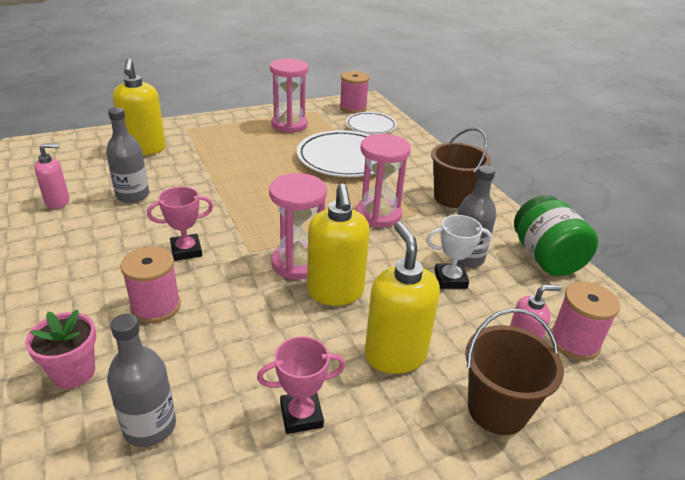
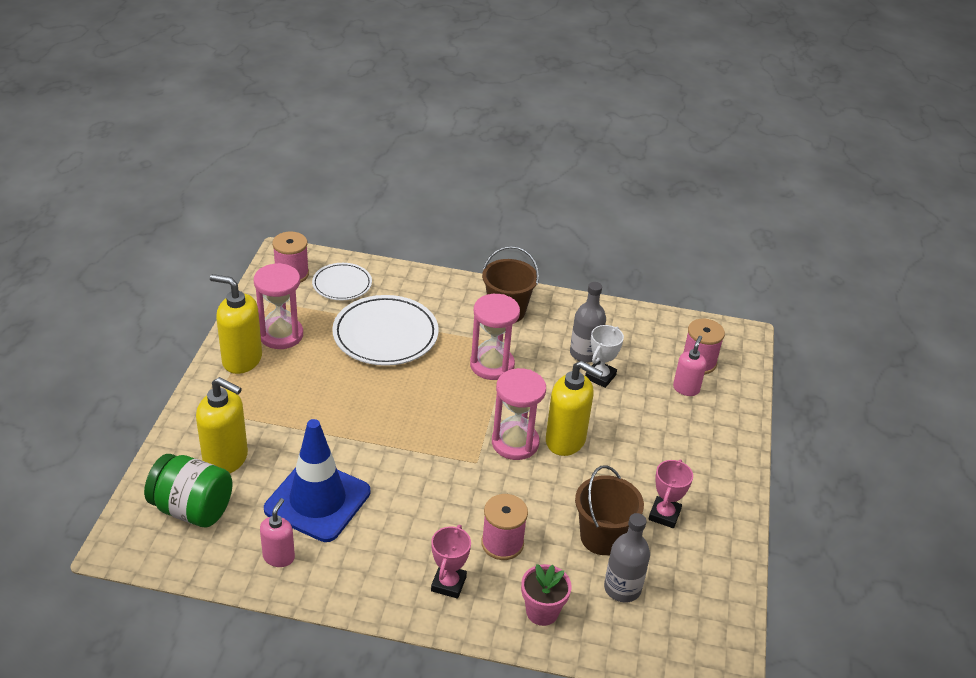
camera: 55 degrees left, 5 degrees up
grey bottle [106,107,149,203] -> blue traffic cone [264,419,370,542]
pink trophy [147,187,213,261] -> pink trophy moved to [431,525,471,599]
yellow soap dispenser [365,222,440,374] -> yellow soap dispenser moved to [210,274,262,374]
brown bucket [465,308,564,435] -> brown bucket moved to [575,465,644,555]
green jar [514,195,599,276] -> green jar moved to [144,454,232,528]

